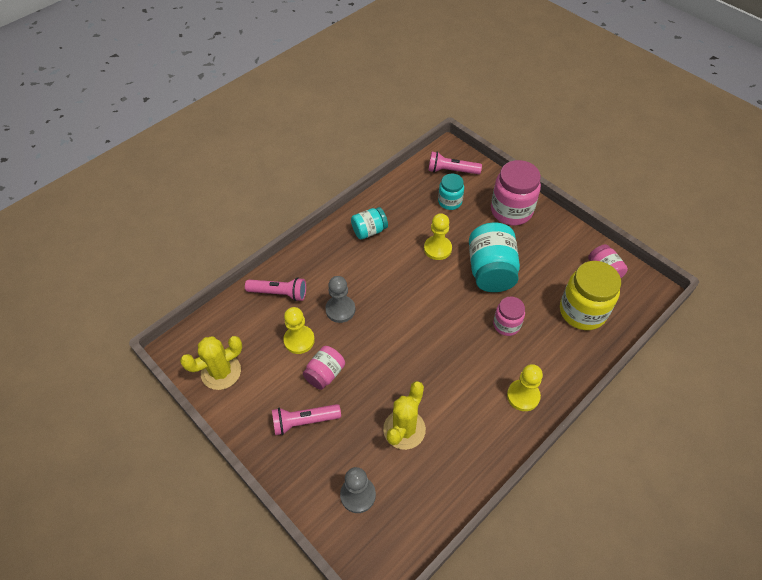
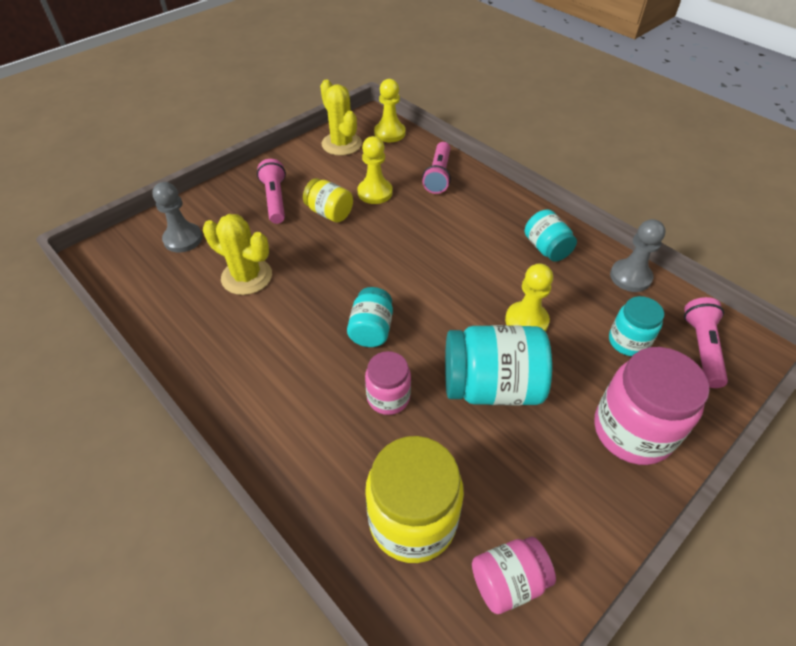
camera: 90 degrees right, 5 degrees down
pink jar [303,346,345,390] -> yellow jar [303,178,353,222]
grey pawn [325,276,355,323] -> grey pawn moved to [610,219,665,292]
yellow pawn [507,364,543,411] -> yellow pawn moved to [374,79,406,142]
none -> turquoise jar [347,287,393,347]

